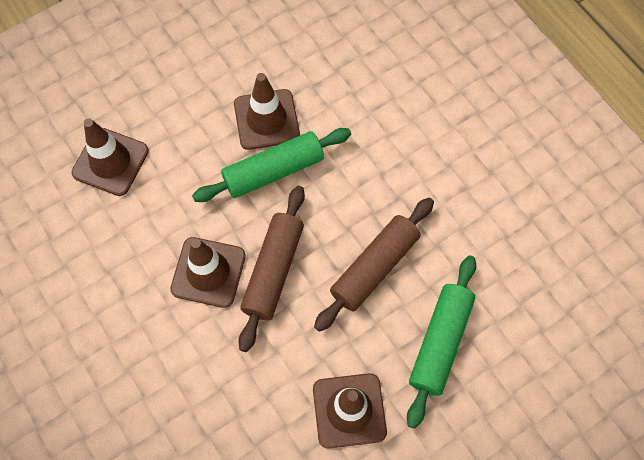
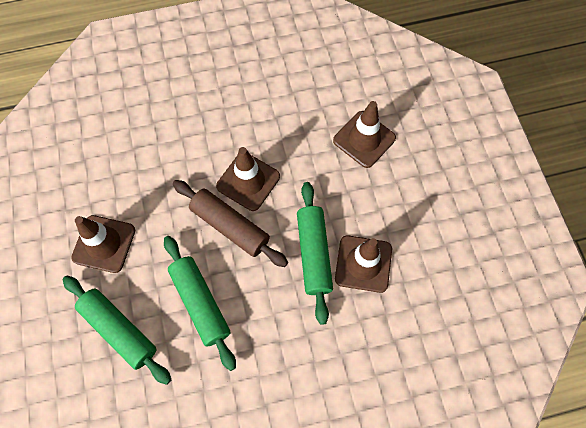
camera: 110 degrees right, 0 degrees up
brown rolling pin [314,197,434,332] -> green rolling pin [164,236,236,371]

